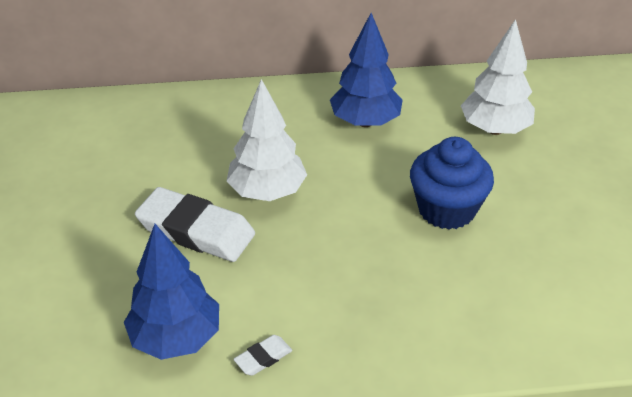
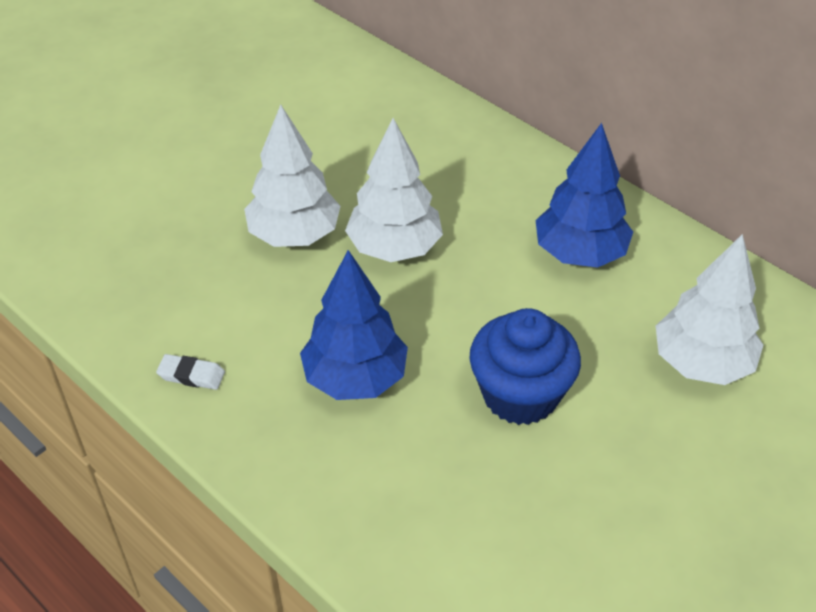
camera: 50 degrees right, 5 degrees up
blue tree [124,224,219,360] -> blue tree moved to [300,250,408,400]
white eraser [135,187,255,262] -> white tree [244,105,340,247]

